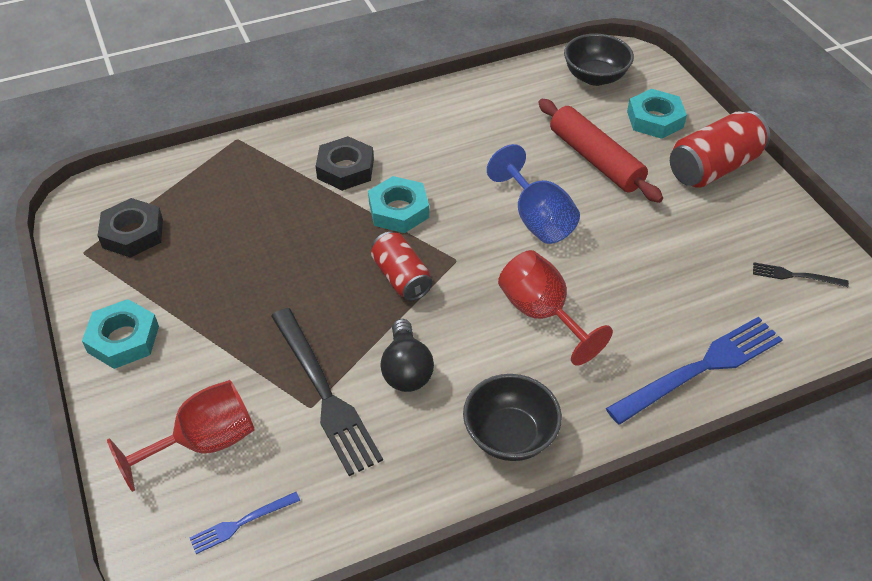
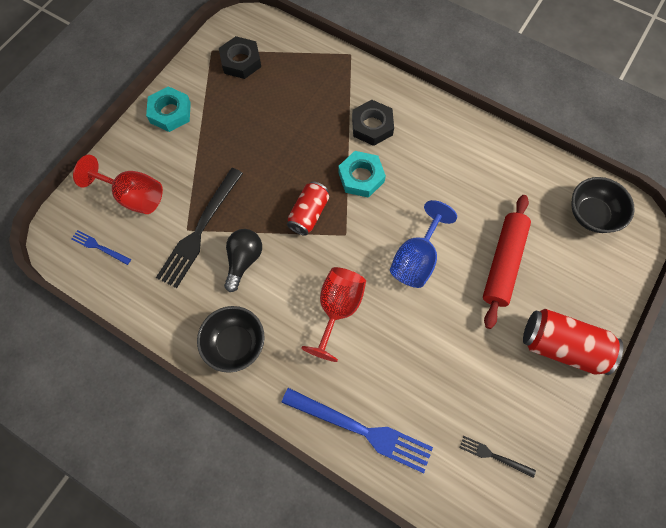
camera: 55 degrees right, 20 degrees up
black light bulb [380,319,434,392] -> black light bulb turned 150 degrees clockwise [224,229,262,292]
turquoise nut [627,89,687,139] -> none
black fork [753,262,849,287] -> black fork turned 45 degrees counterclockwise [459,436,536,478]

